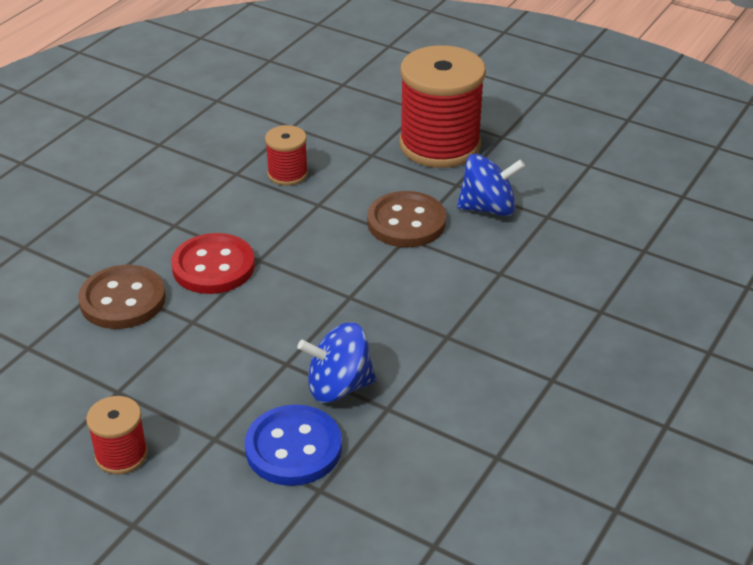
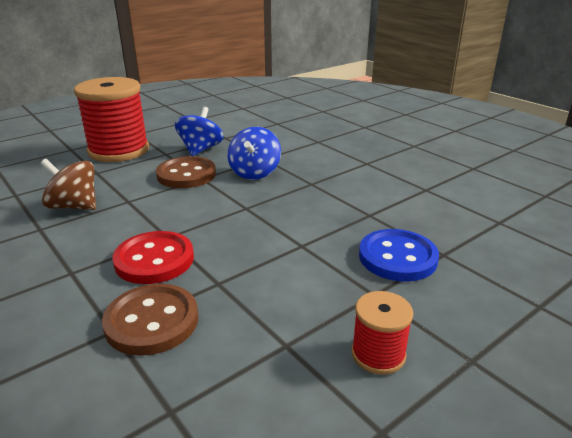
camera: 70 degrees left, 10 degrees down
red spool [265,125,308,186] -> brown spinning top [41,159,96,210]
blue spinning top [297,322,376,403] -> blue spinning top moved to [227,127,281,180]

